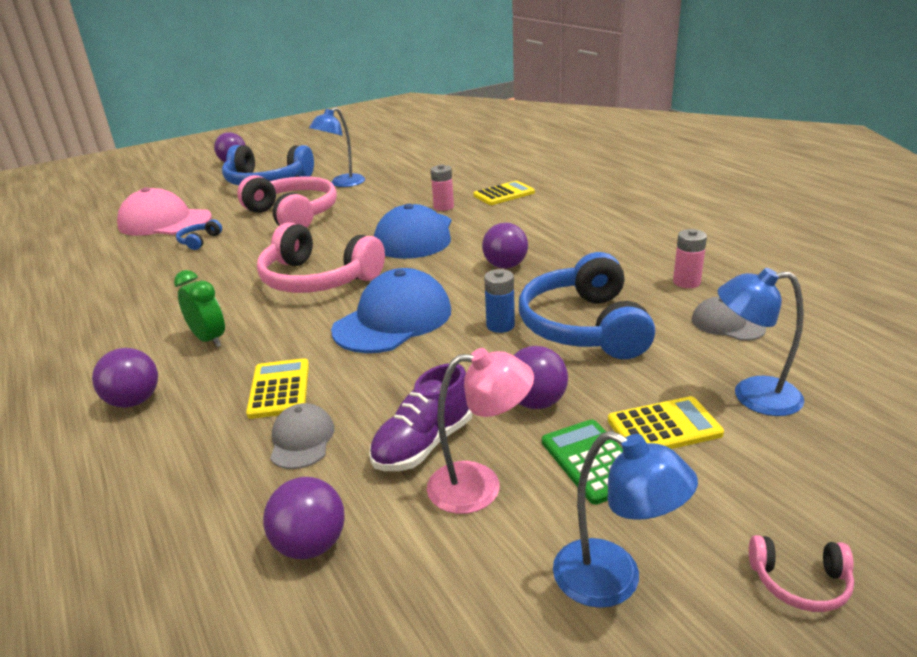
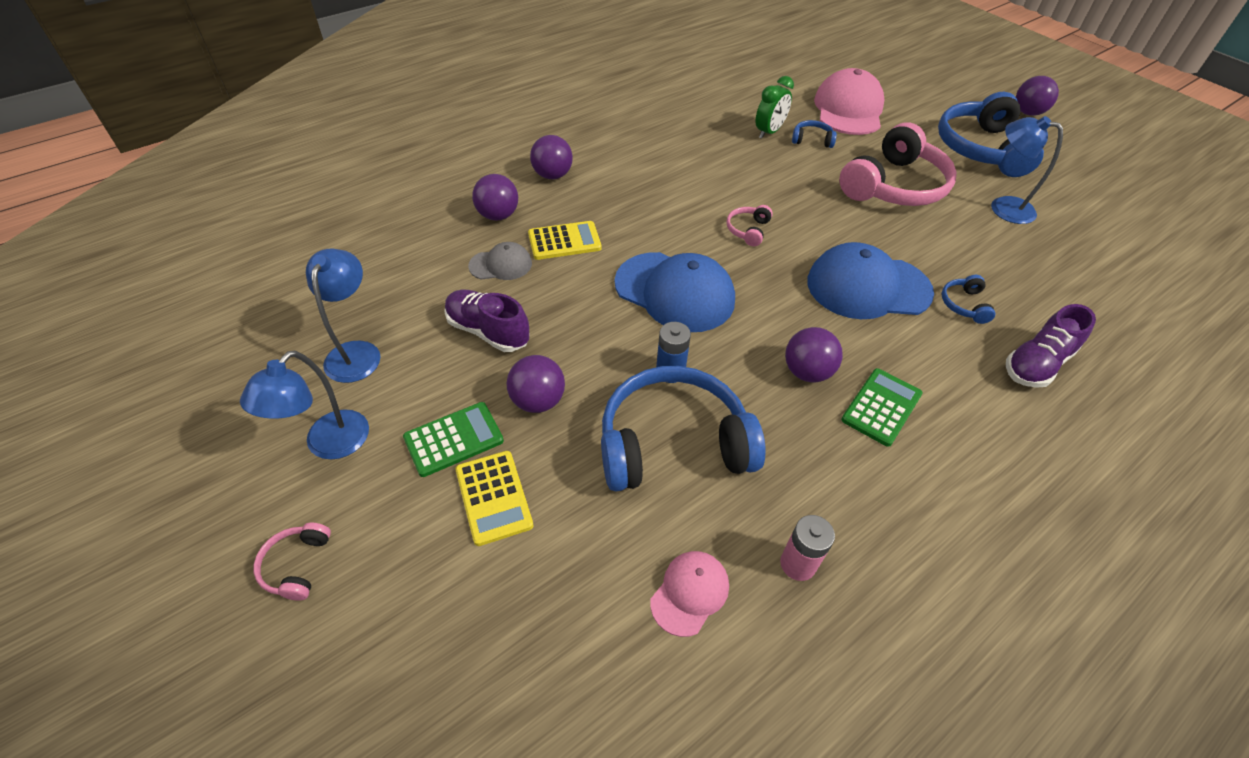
camera: 80 degrees right, 20 degrees up
green clock [174,270,225,347] -> green clock moved to [755,76,794,139]
pink headphones [257,223,385,293] -> pink headphones [726,205,773,246], size x0.42
purple ball [263,477,345,559] -> purple ball moved to [472,174,518,221]
pink lamp [427,348,534,514] -> none
pink battery [431,164,454,211] -> blue headphones [942,275,995,324]
yellow calculator [473,181,535,205] -> purple shoe [1006,304,1096,388]
grey cap [692,297,766,341] -> pink cap [650,551,729,637]
blue lamp [718,268,804,416] -> blue lamp moved to [306,249,380,383]
none -> green calculator [841,368,922,447]

